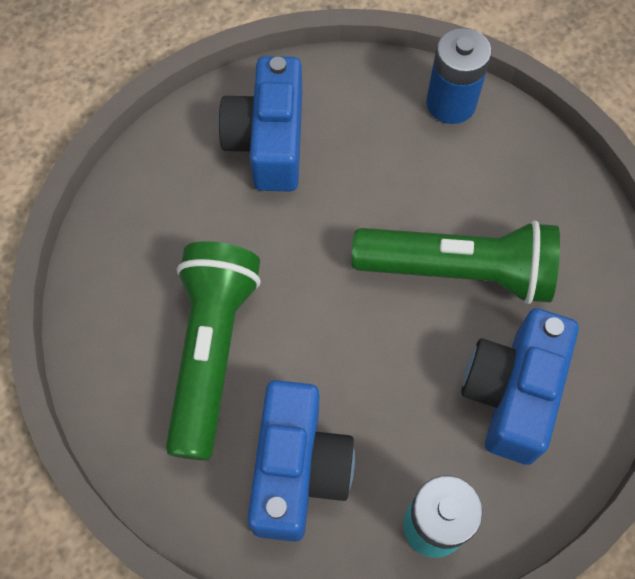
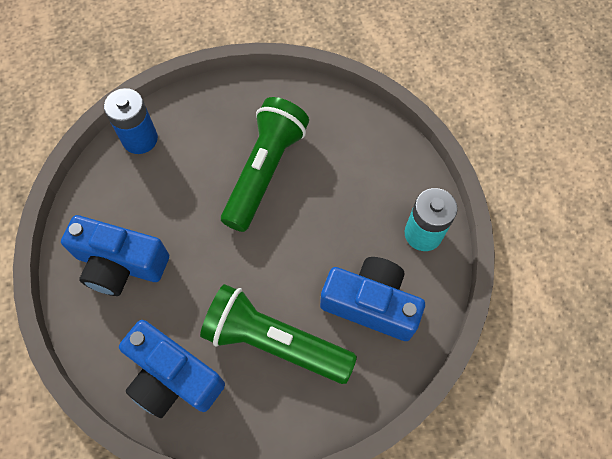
camera: 75 degrees left, 0 degrees up
blue camera [461,308,579,465] -> blue camera moved to [119,320,225,418]

